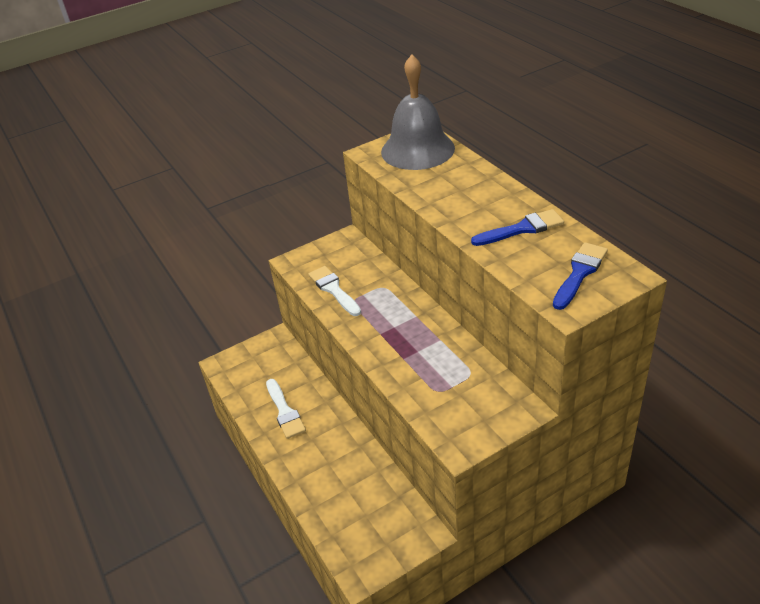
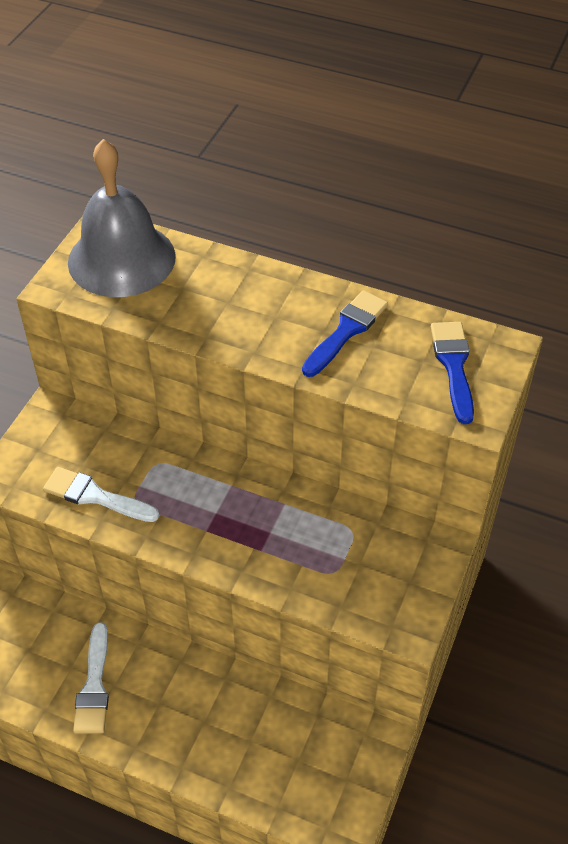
camera: 40 degrees left, 10 degrees up
white brush [266,379,306,439] -> white brush turned 60 degrees clockwise [73,622,109,734]

